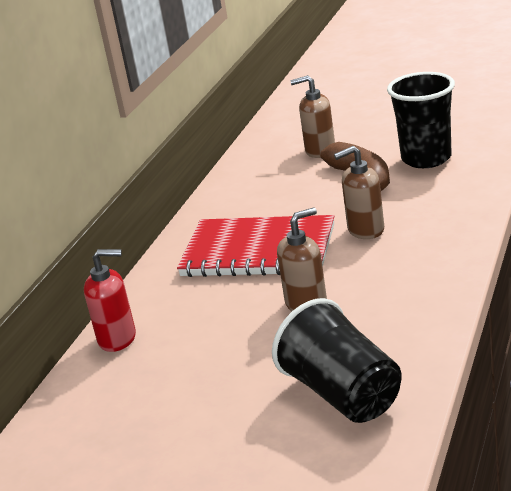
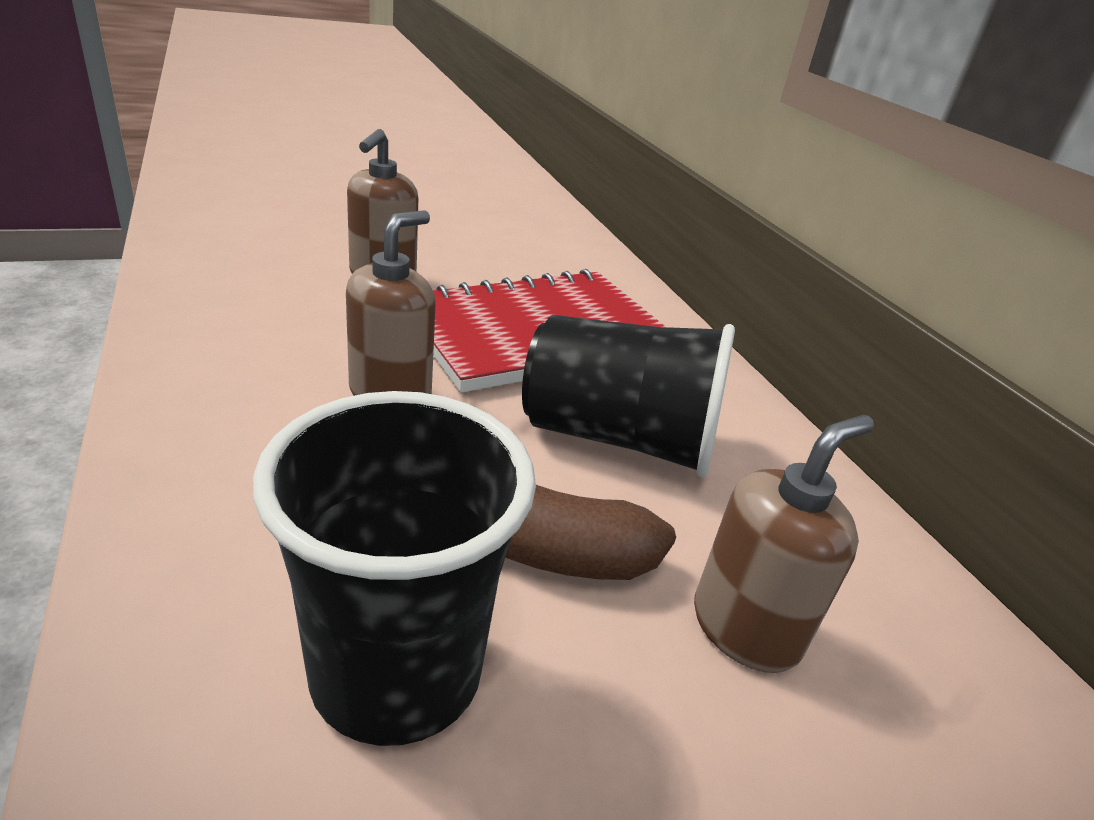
camera: 130 degrees right, 5 degrees up
red soap dispenser [84,249,136,352] -> none
black cup [272,298,402,423] -> black cup moved to [522,315,735,477]

